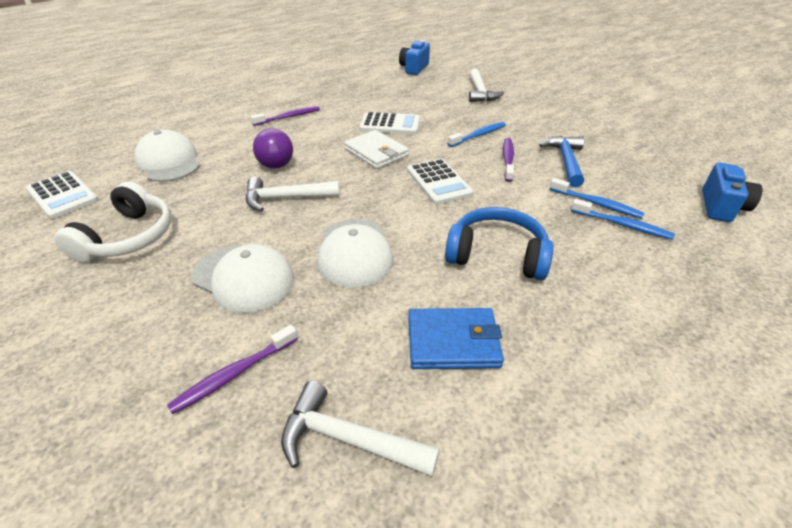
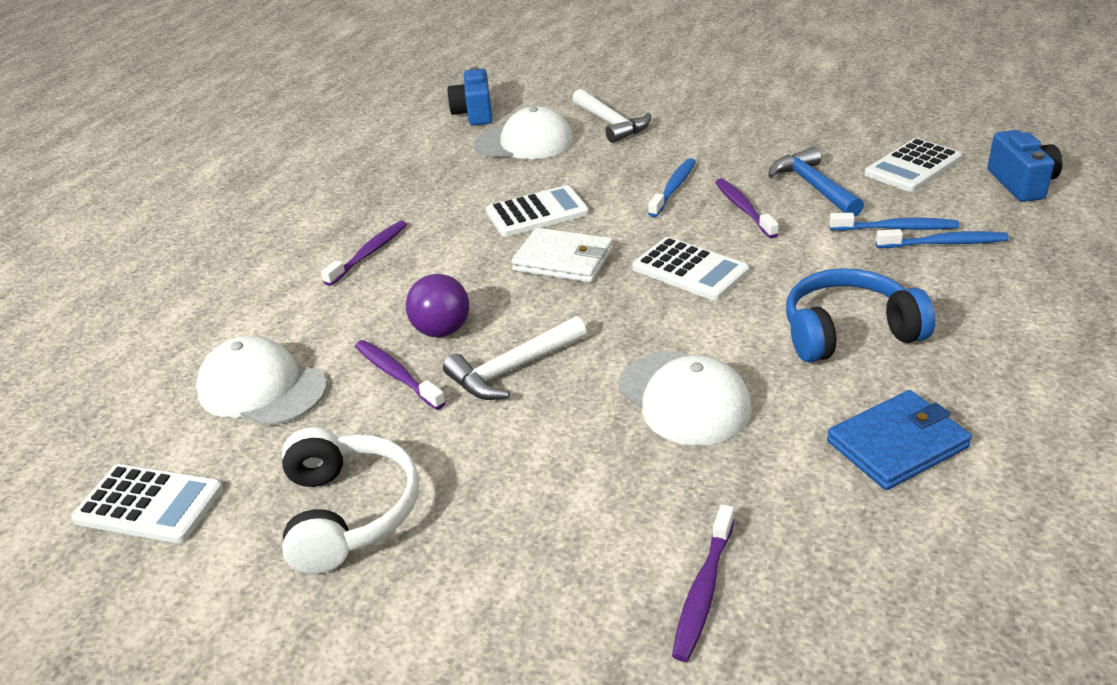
camera: 25 degrees left, 5 degrees down
white cap [191,244,294,313] -> white cap moved to [474,106,573,159]
white hammer [281,381,440,476] -> none
none -> purple toothbrush [355,340,446,410]
none -> white calculator [865,138,962,192]

